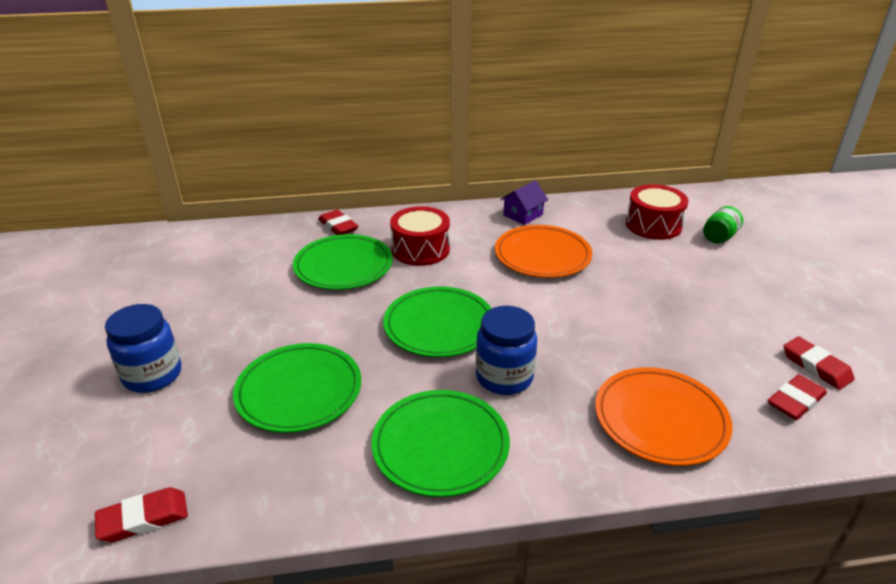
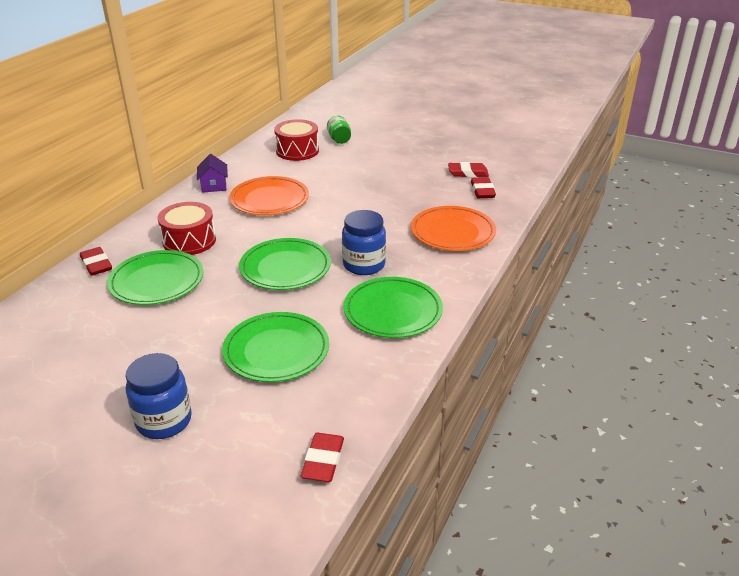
camera: 55 degrees left, 0 degrees up
red eraser [318,210,358,235] -> red eraser turned 60 degrees clockwise [80,247,112,276]

